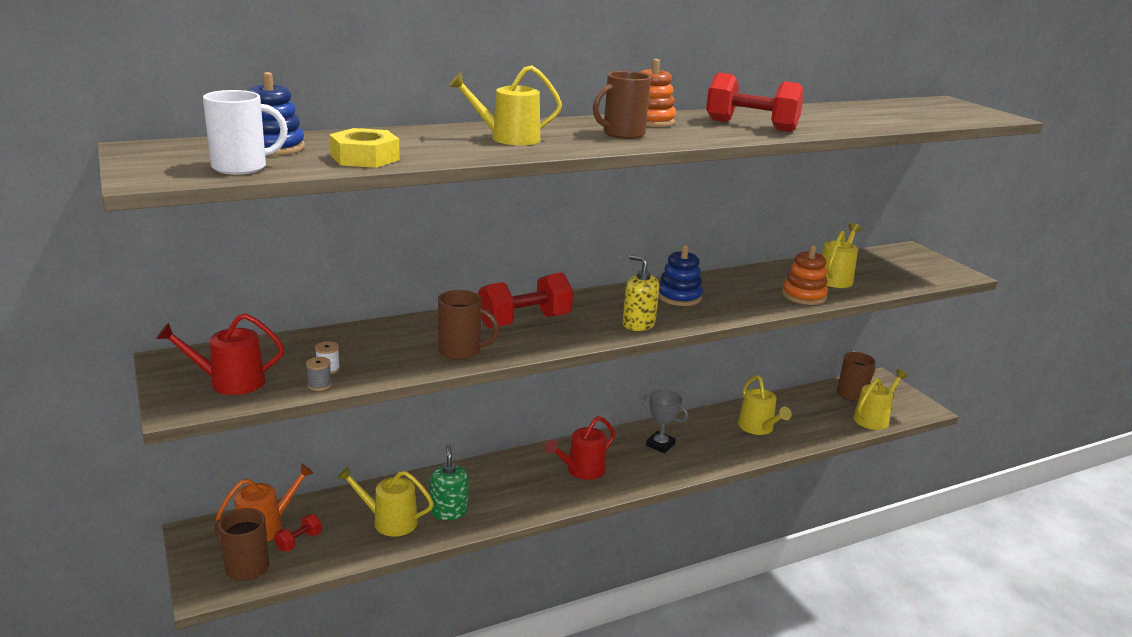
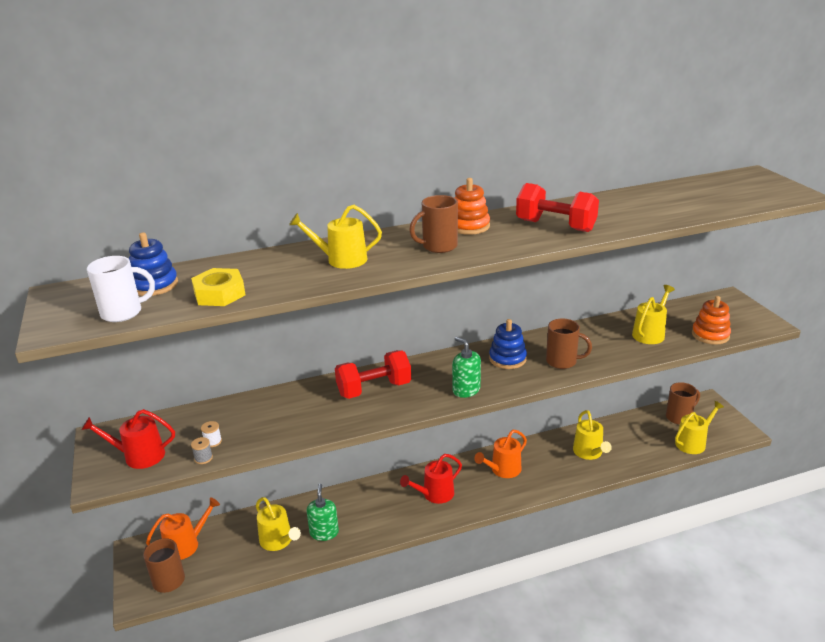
camera: 10 degrees right, 5 degrees up
red dumbbell [274,514,322,551] -> none
yellow watering can [337,467,434,537] -> yellow watering can turned 150 degrees counterclockwise [256,497,301,551]
brown mug [438,290,499,360] -> brown mug moved to [546,319,592,369]
yellow soap dispenser [622,255,659,331] -> green soap dispenser [452,337,481,398]
grey trophy [643,390,688,453] -> orange watering can [474,430,527,478]
orange stacking toy [782,245,828,305] -> orange stacking toy moved to [692,296,731,345]

